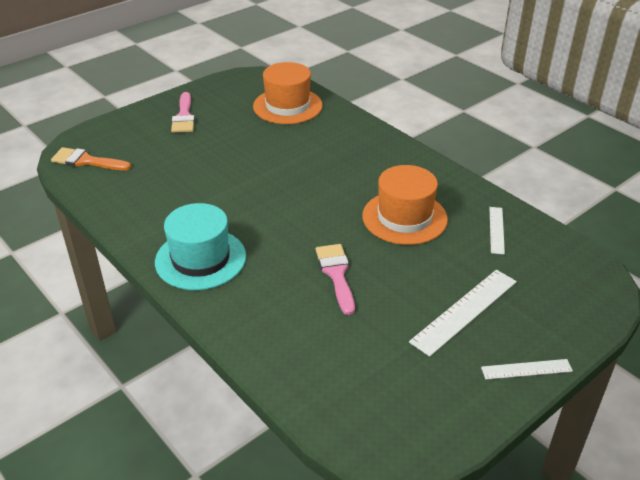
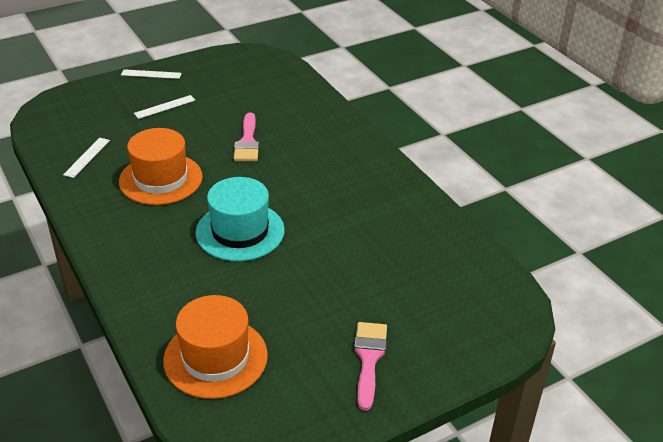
camera: 170 degrees left, 0 degrees up
orange brush [51,147,131,170] -> none
turquoise hat [155,203,246,290] -> turquoise hat moved to [196,177,285,261]
white ruler [409,270,517,357] -> white ruler [134,95,196,119], size x0.57

